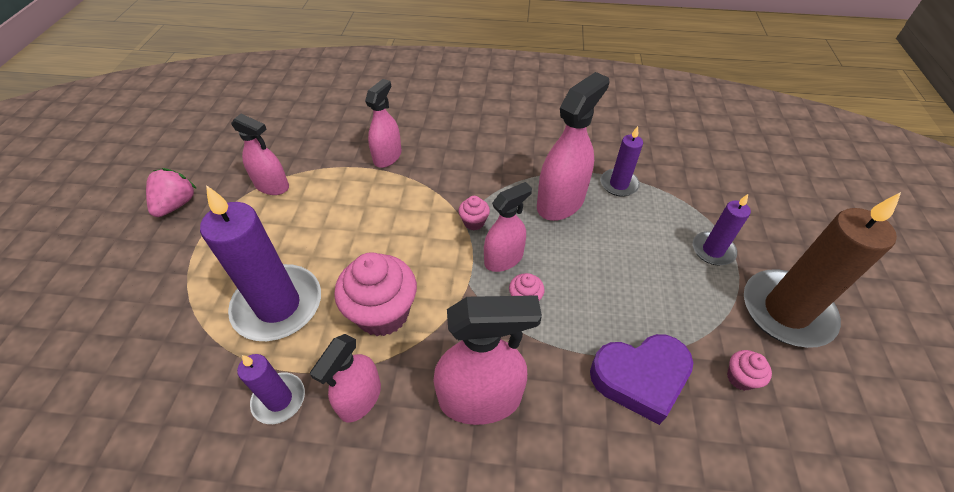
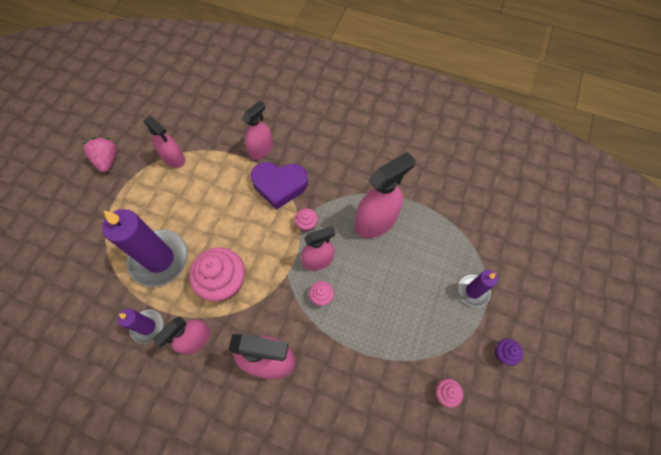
camera: 15 degrees right, 15 degrees up
pink strawberry [146,168,197,217] -> pink strawberry turned 45 degrees counterclockwise [83,137,117,173]
purple heart [590,334,693,425] -> purple heart moved to [251,162,308,210]
purple candle [601,126,643,197] -> none
brown candle [744,192,901,348] -> purple cupcake [495,339,523,366]

